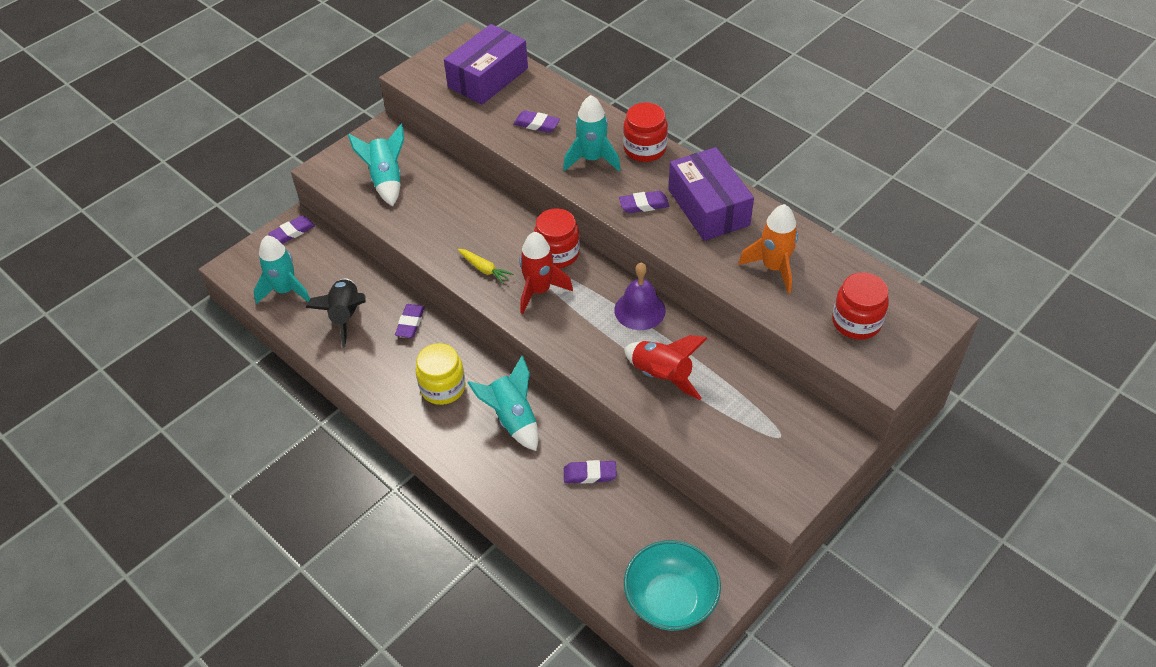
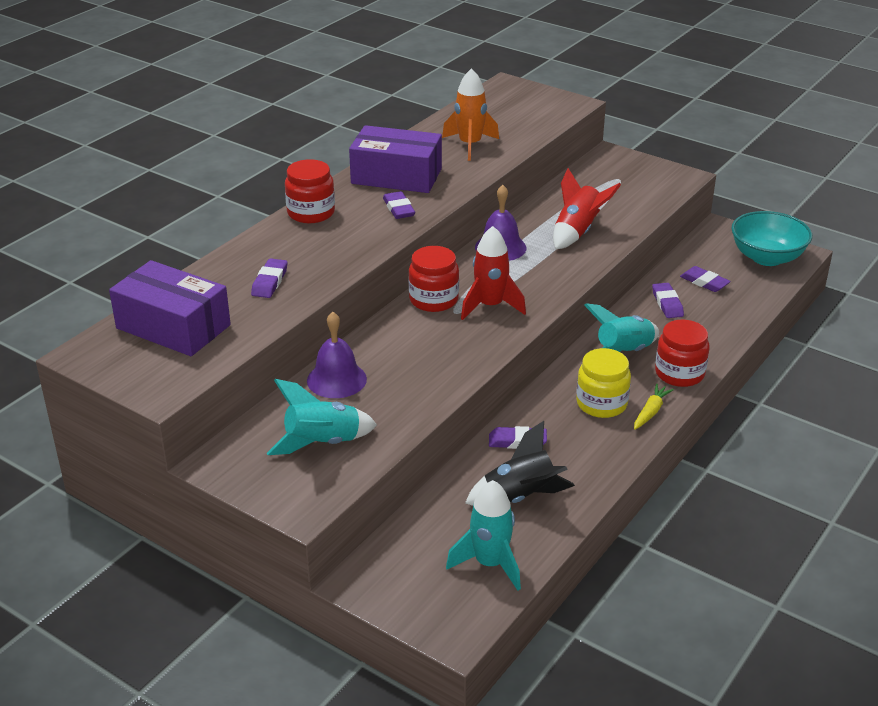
camera: 100 degrees left, 15 degrees down
purple eraser [268,216,315,244] -> purple eraser moved to [680,266,731,292]
yellow carrot [458,249,513,284] -> yellow carrot moved to [634,384,674,430]
turquoise rocket [563,95,621,171] -> none
purple box [668,147,754,241] -> purple box turned 45 degrees clockwise [349,125,442,193]
red jar [832,272,889,340] -> red jar moved to [655,320,709,387]
none -> purple bell [307,312,367,398]

